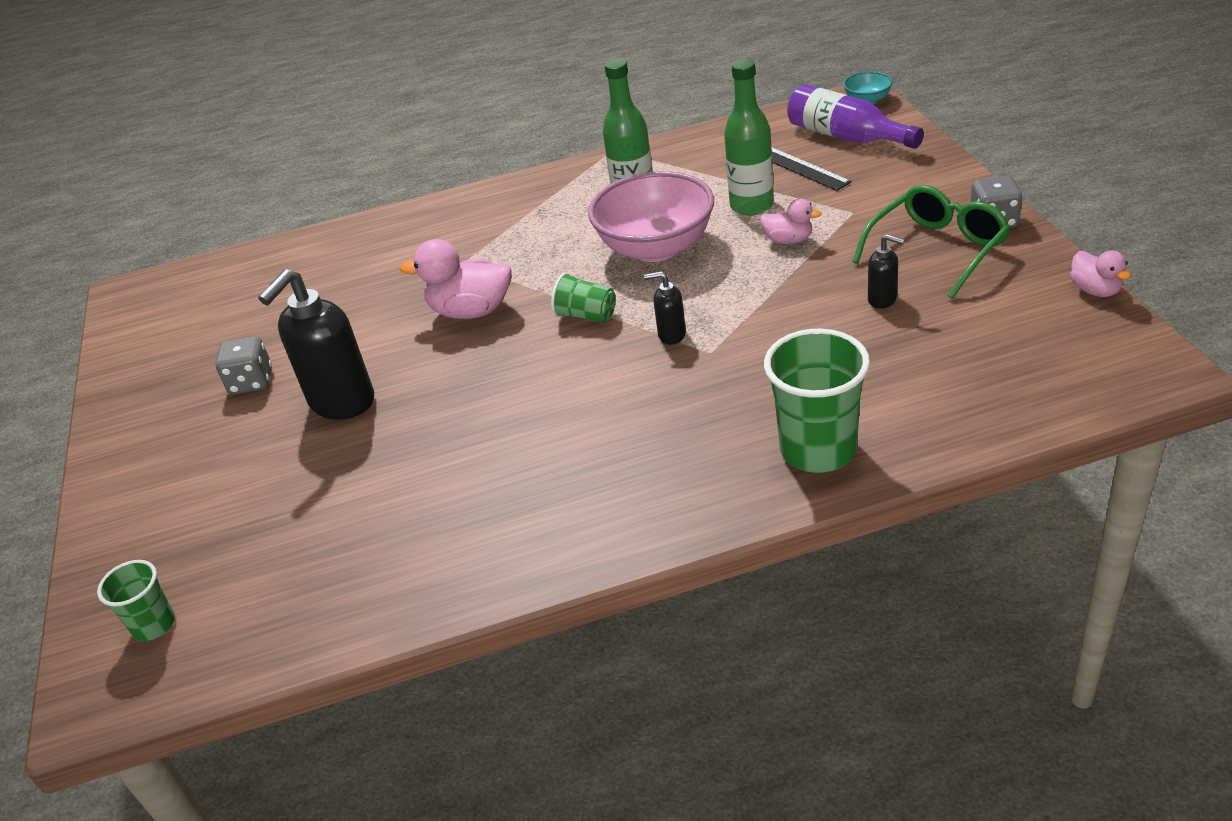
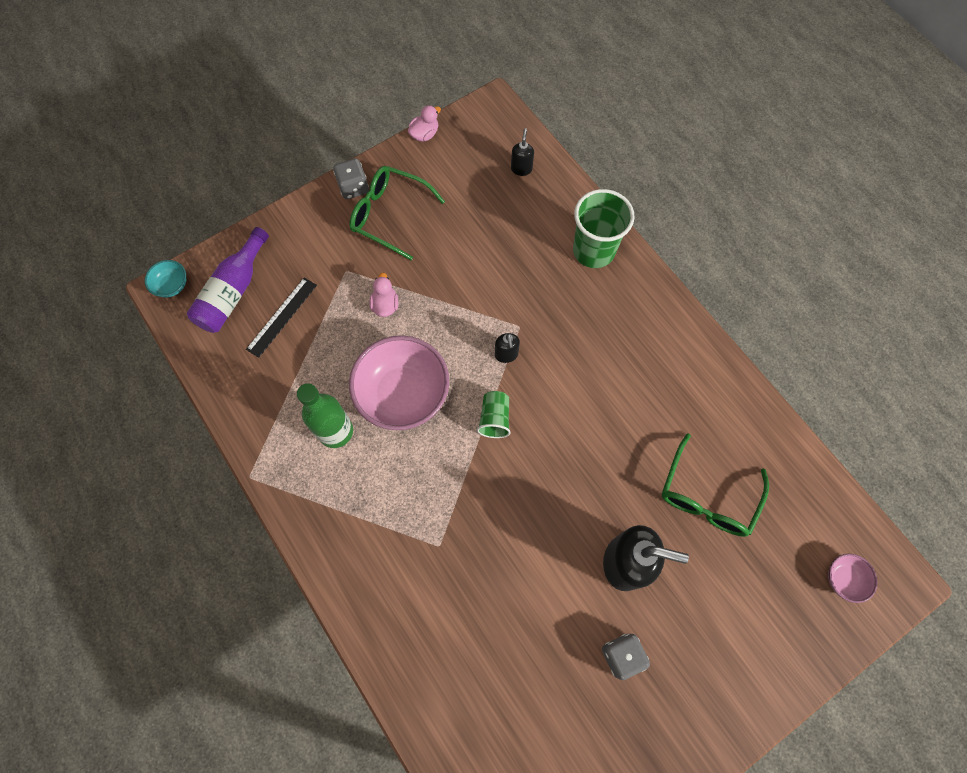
camera: 115 degrees left, 30 degrees up
green cup [97,560,175,641] -> pink bowl [828,554,877,603]
pink duck [400,239,512,319] -> none
green bottle [724,59,774,215] -> none
black soap dispenser [868,234,905,309] -> black soap dispenser moved to [511,128,534,176]
none -> green glasses [662,433,769,537]

